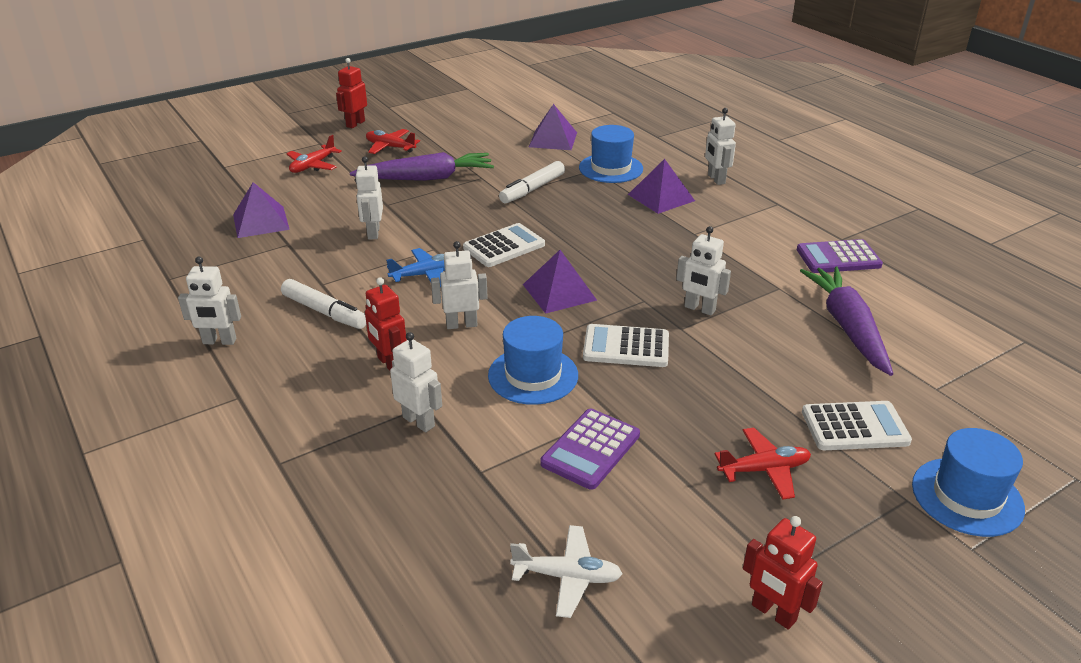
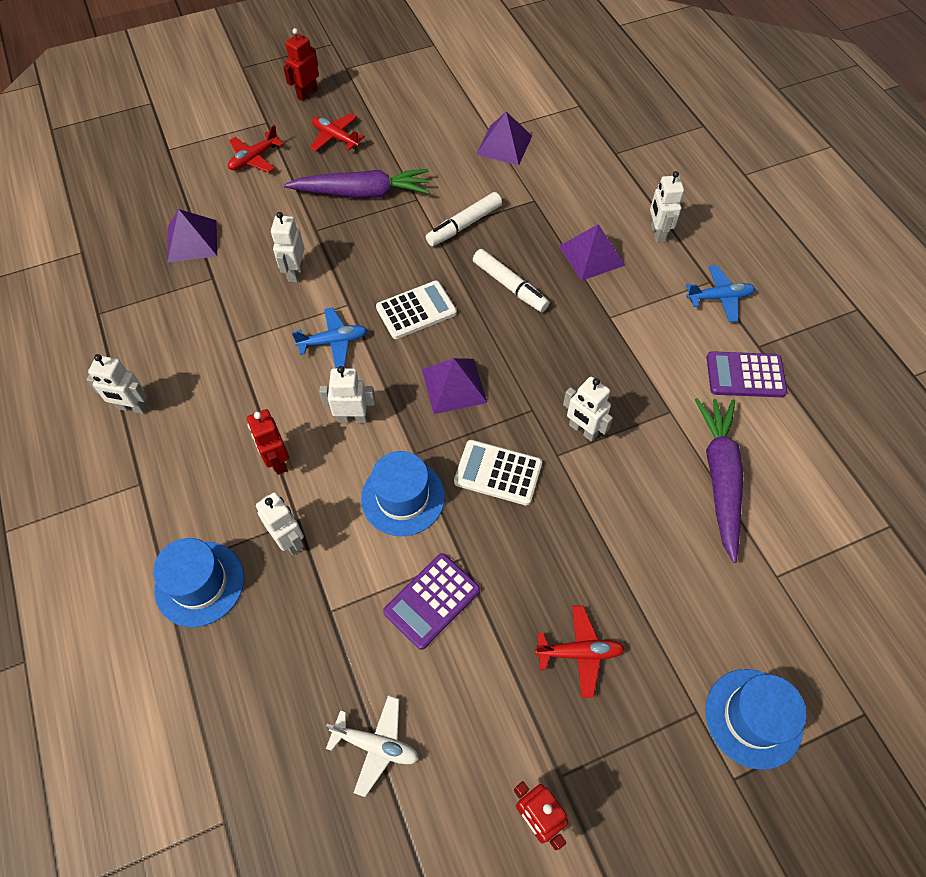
camera: 10 degrees right, 25 degrees up
white marker [281,279,366,329] -> white marker moved to [473,249,550,312]
blue hat [579,125,643,183] -> blue hat moved to [153,538,244,627]
white calculator [802,401,912,450] -> none
none -> blue plane [686,265,755,322]

